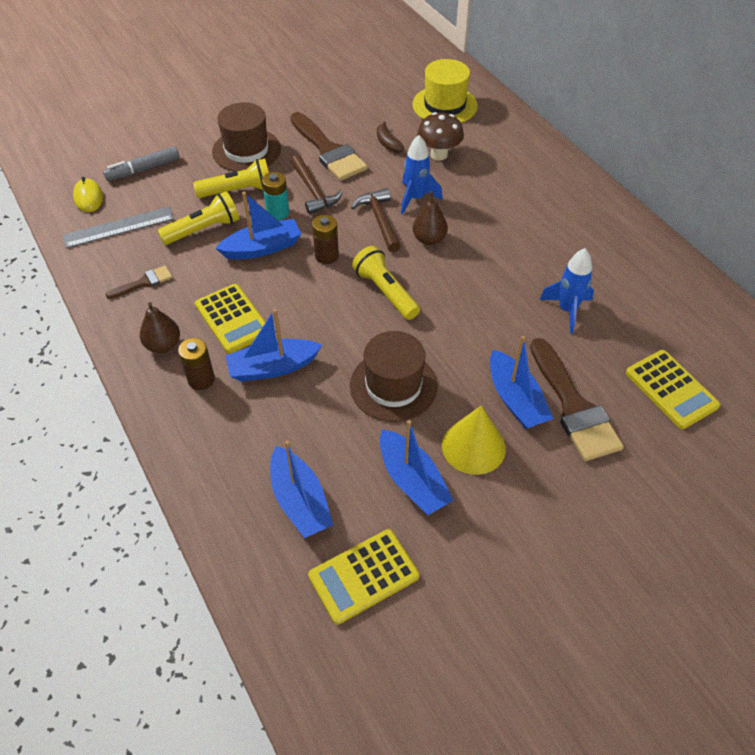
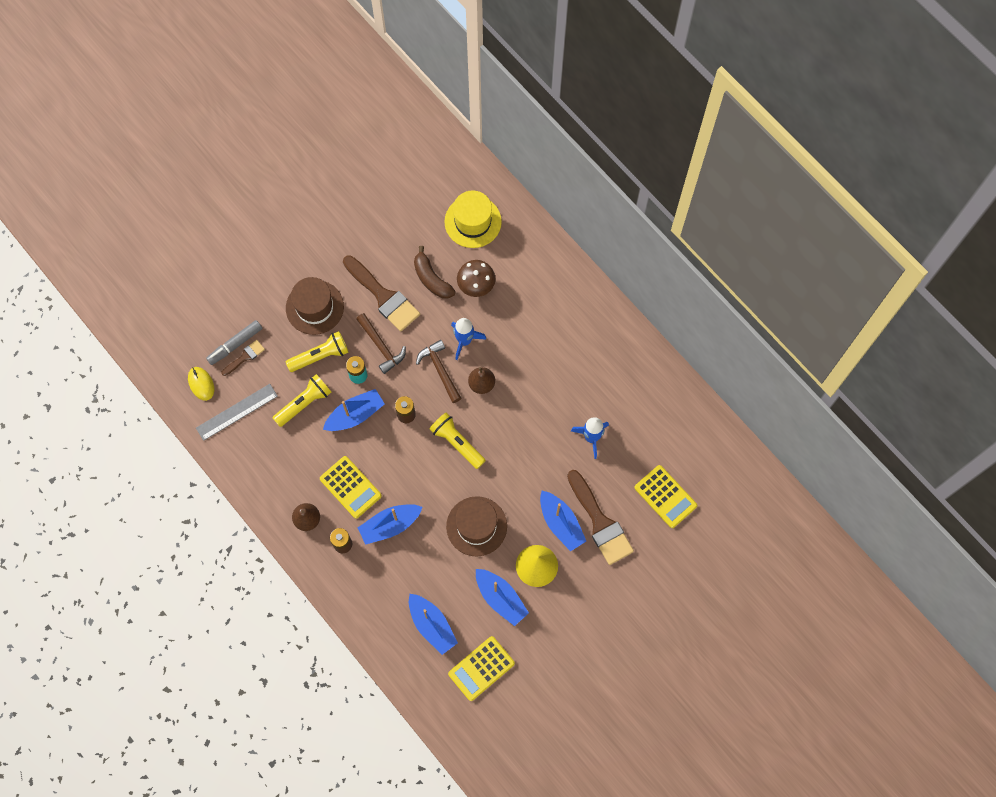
camera: 10 degrees left, 20 degrees up
brown brush [105,265,172,299] -> brown brush moved to [221,340,265,376]
brown banana [377,121,404,153] -> brown banana [414,246,456,298], size x1.54

